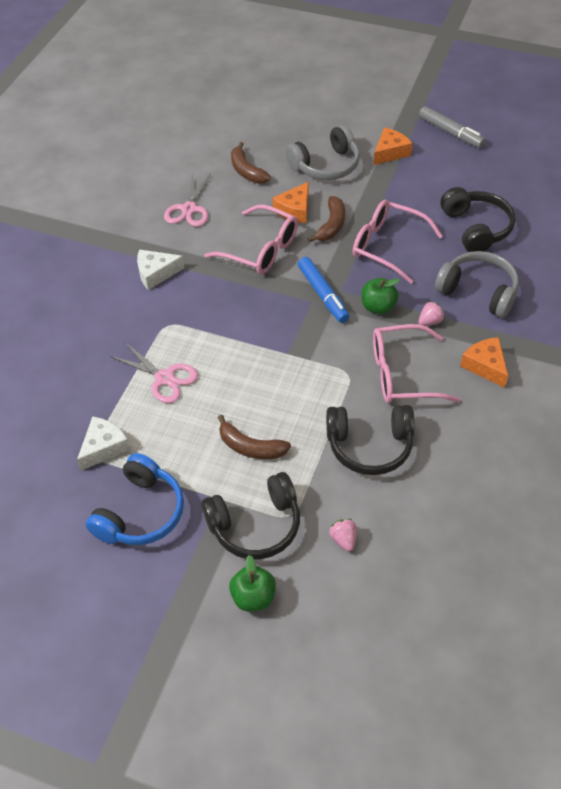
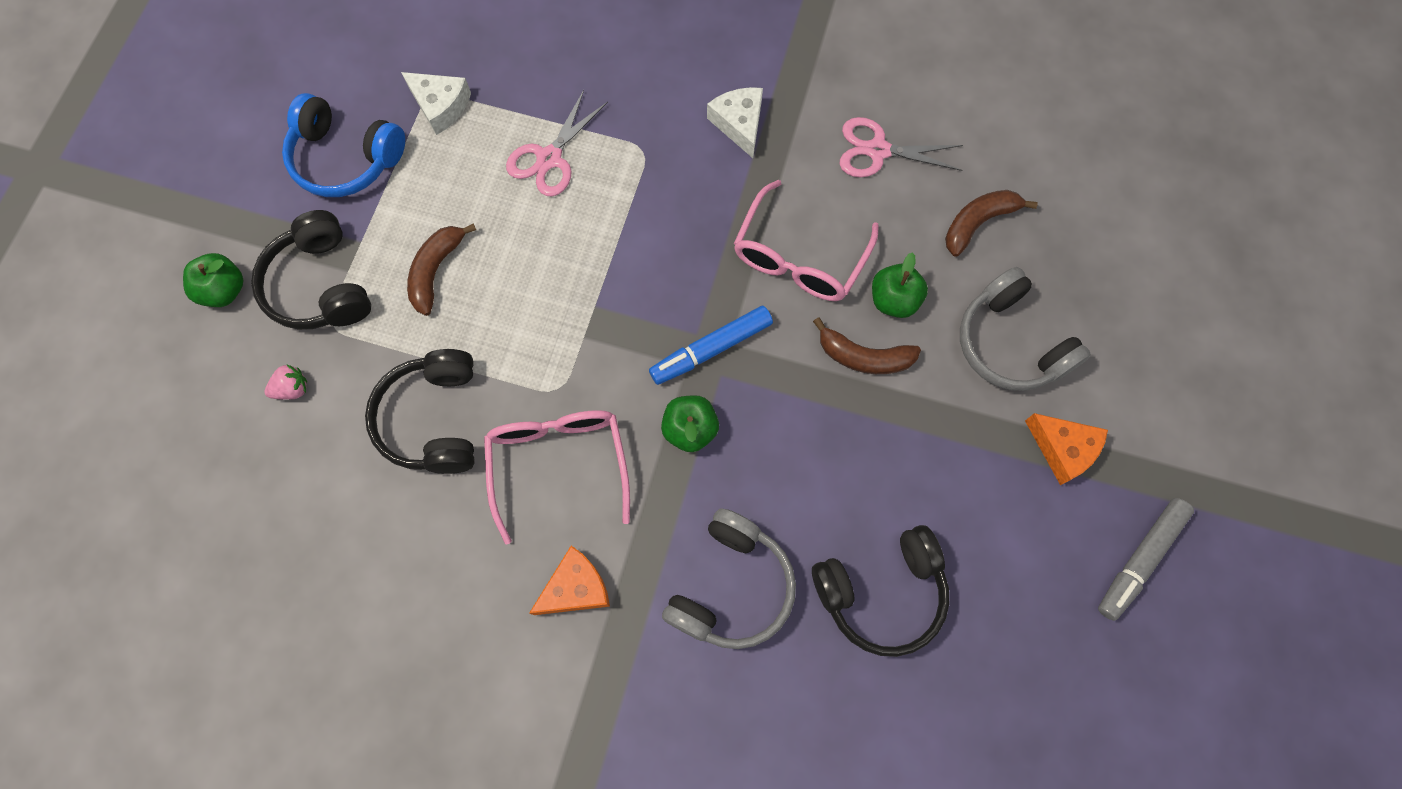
camera: 85 degrees right, 20 degrees up
orange cheese [273,182,309,223] -> green apple [872,252,928,318]
pink glasses [353,200,443,284] -> none
pink strawberry [418,301,445,326] -> none

